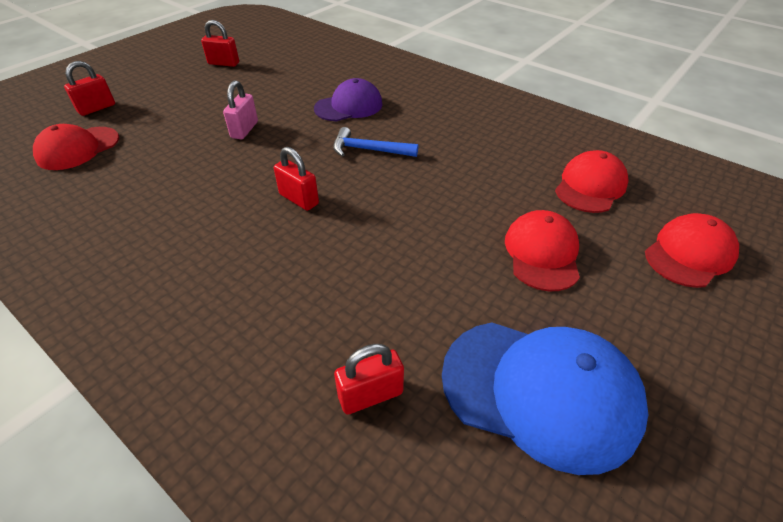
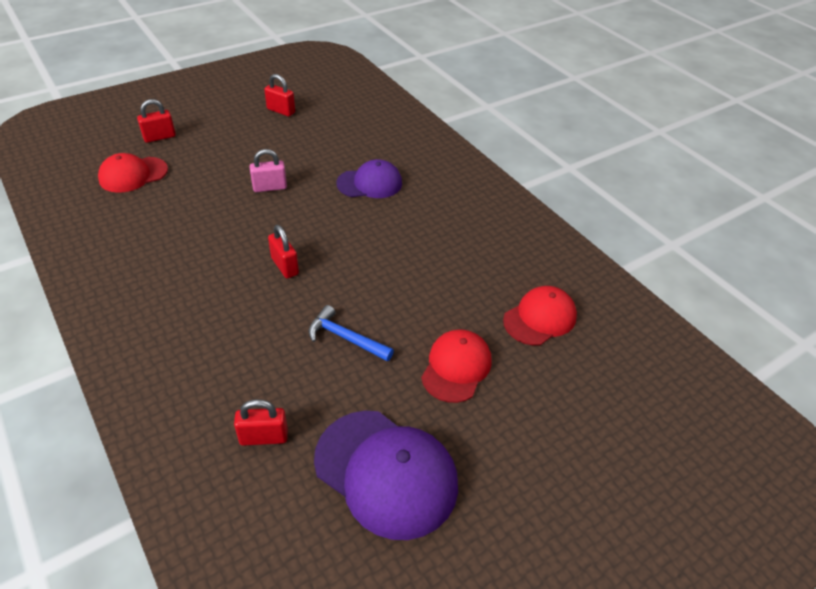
camera: 15 degrees right, 0 degrees up
pink padlock [223,80,258,139] -> pink padlock turned 45 degrees clockwise [250,149,287,192]
blue hammer [333,127,418,157] -> blue hammer moved to [308,305,394,362]
blue cap [442,323,648,475] -> purple cap [314,411,458,540]
red cap [645,213,739,288] -> none

